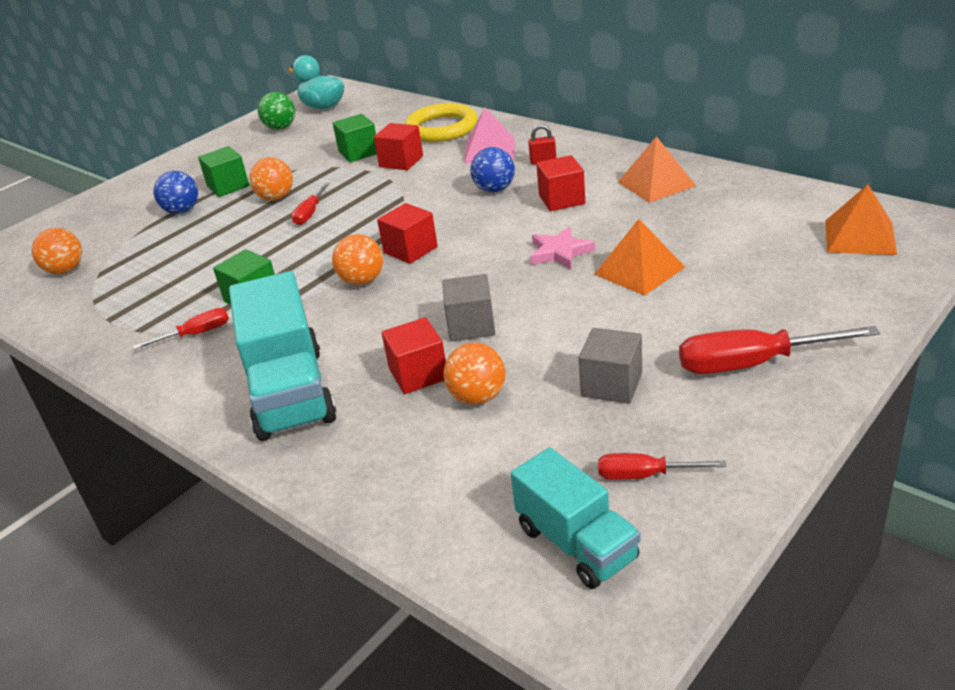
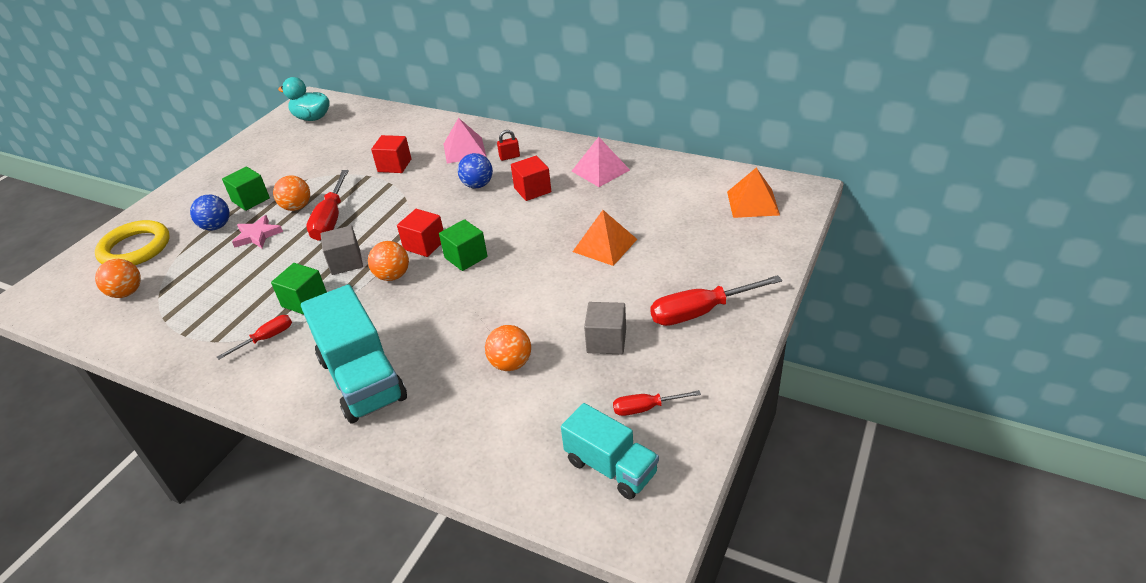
camera: 15 degrees left, 5 degrees up
green ball [258,92,295,130] -> none
red screwdriver [291,183,330,225] -> red screwdriver [306,170,349,241], size x1.77
green cube [333,114,377,162] -> green cube moved to [439,219,487,271]
red cube [382,317,446,394] -> none
yellow ring [405,103,478,142] -> yellow ring moved to [95,220,170,265]
grey cube [442,274,495,341] -> grey cube moved to [320,226,363,275]
pink star [530,227,595,270] -> pink star moved to [232,215,283,248]
orange pyramid [618,136,696,203] -> pink pyramid [572,137,630,187]

